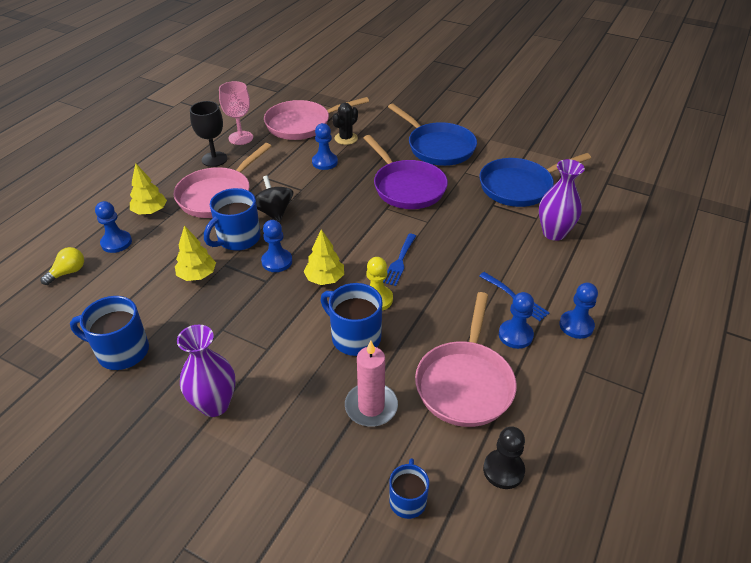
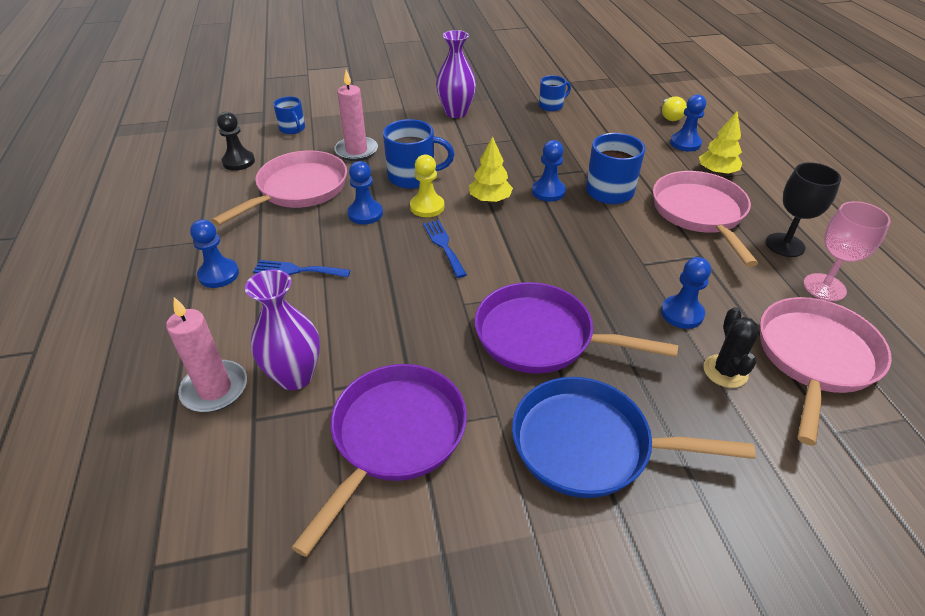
camera: 140 degrees right, 0 degrees up
blue mug [70,296,149,370] -> blue mug [539,75,571,111], size x0.61
yellow tree [175,226,216,281] -> none
black spinning top [255,175,293,222] -> none
pink pan [415,292,517,427] -> pink pan turned 60 degrees clockwise [212,151,347,226]
blue pan [479,153,591,207] -> purple pan [291,364,467,557]
blue pawn [499,292,534,349] -> blue pawn moved to [347,161,383,225]
none -> pink candle [166,297,247,412]

